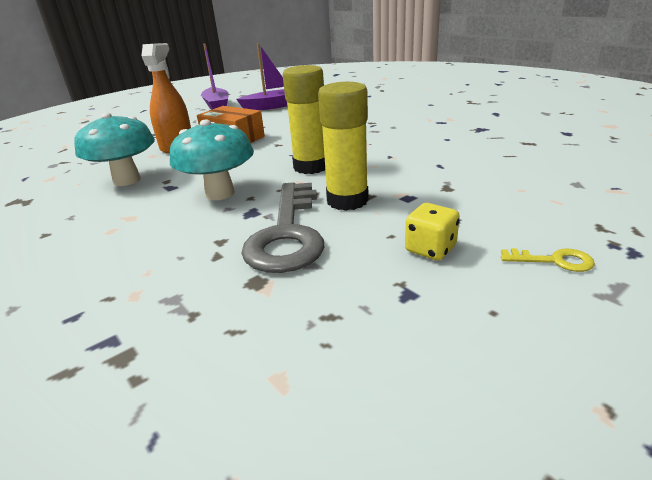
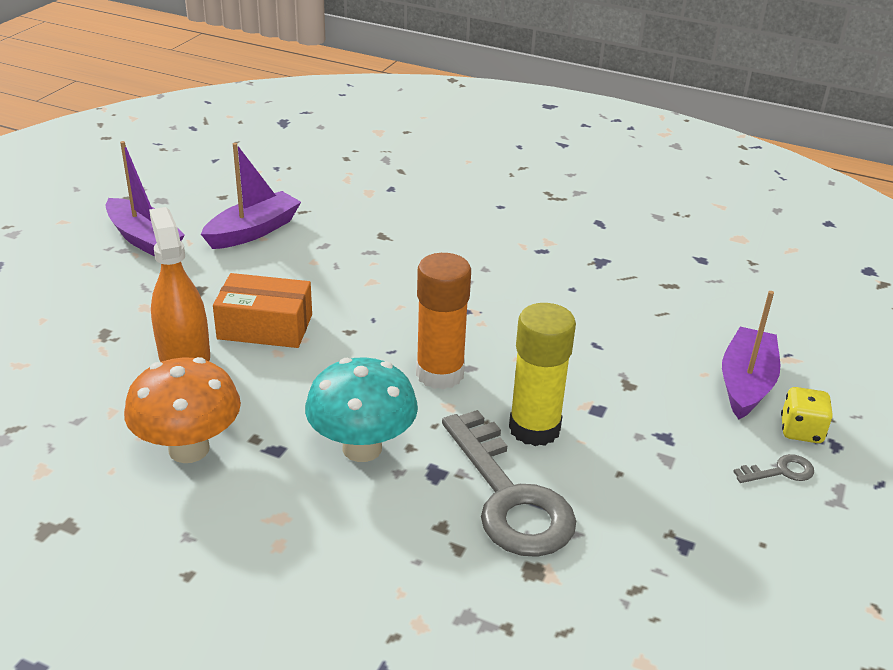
camera: 30 degrees left, 5 degrees up
turquoise mushroom [74,113,155,186] -> orange mushroom [124,357,241,463]
yellow glue stick [283,65,325,174] -> orange glue stick [416,253,471,389]
yellow dice [405,203,460,260] -> yellow dice moved to [781,387,833,443]
yellow key [501,248,595,272] -> grey key [733,454,814,483]
none -> purple boat [722,291,780,419]

